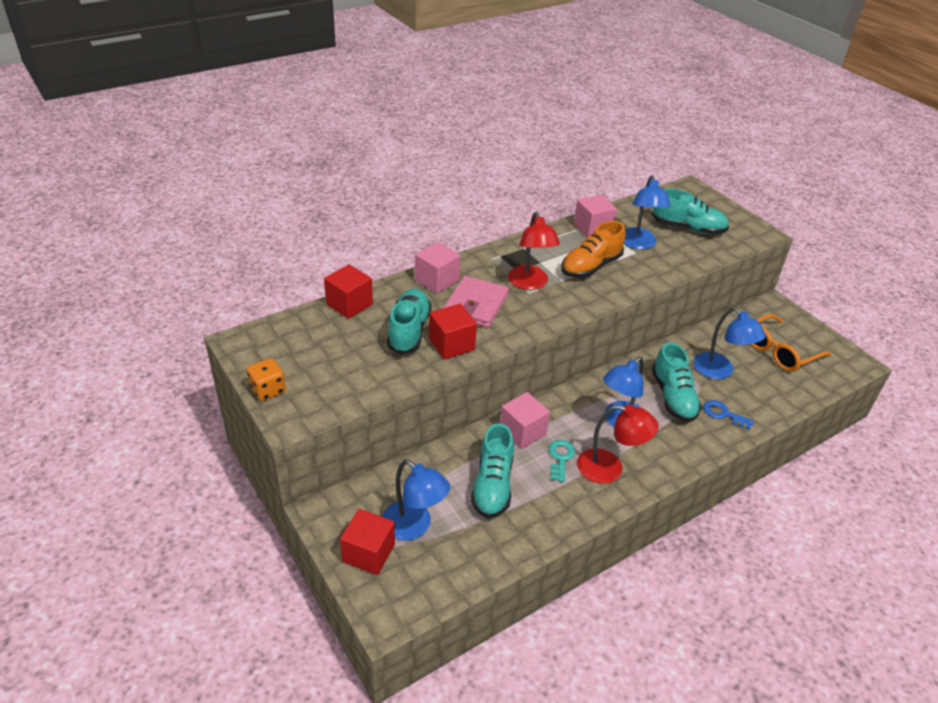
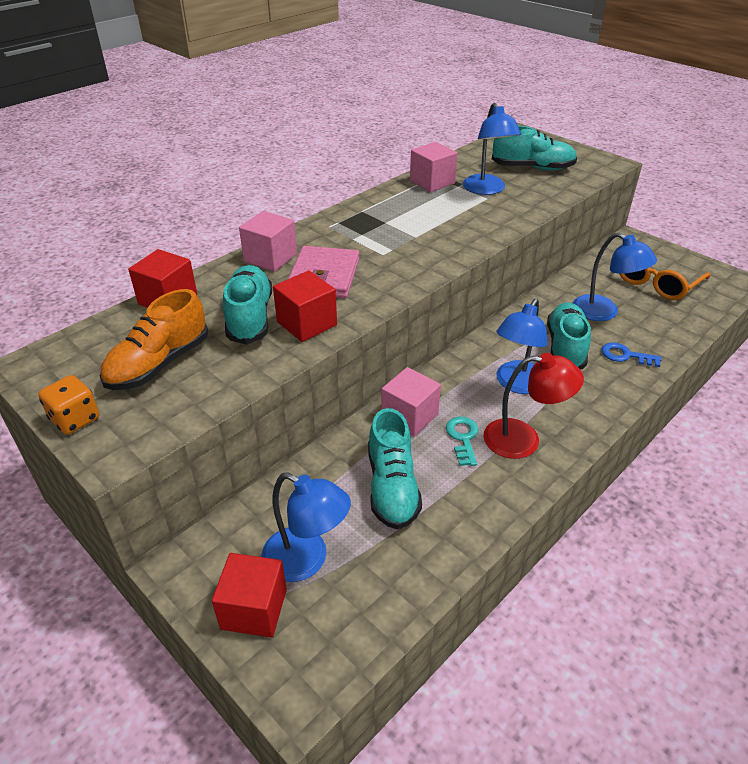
camera: 10 degrees left, 0 degrees up
red lamp [508,212,560,290] -> none
orange shoe [561,221,626,278] -> orange shoe moved to [100,289,209,390]
turquoise shoe [652,342,702,422] -> turquoise shoe turned 150 degrees counterclockwise [547,302,591,370]

